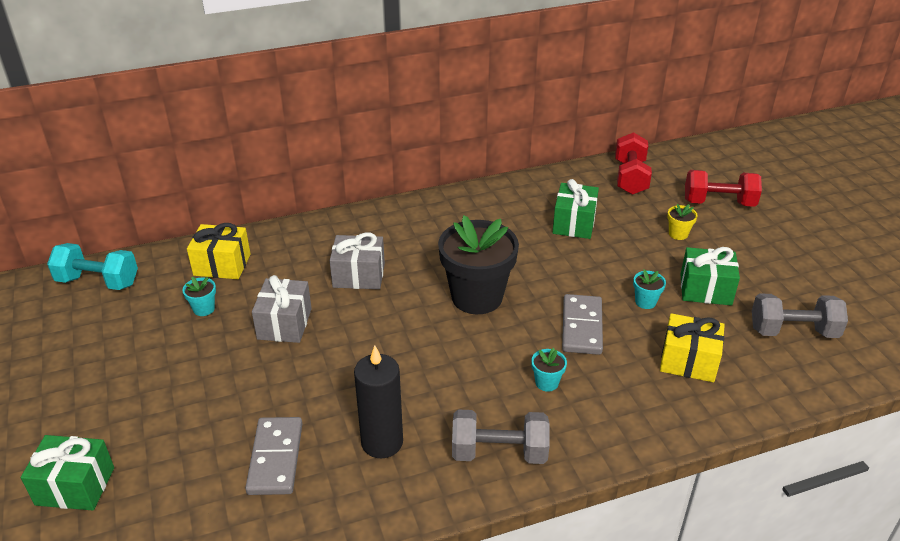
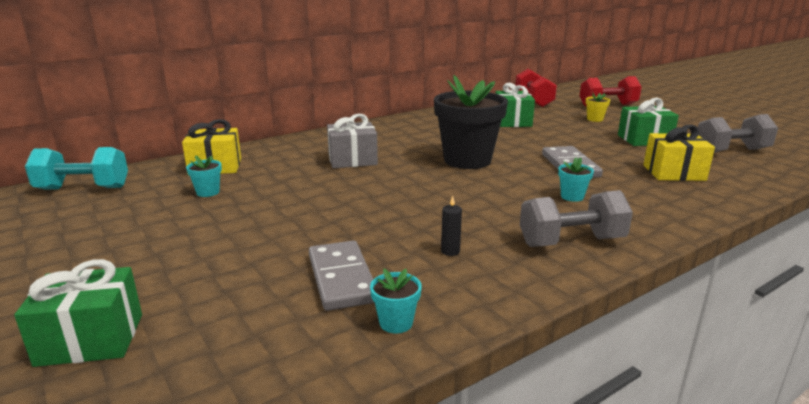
camera: 15 degrees left, 15 degrees down
grey gift [252,275,312,343] -> none
black candle [354,346,403,458] -> black candle [441,196,462,256], size x0.41
turquoise flower pot [633,269,666,309] -> turquoise flower pot moved to [370,269,422,334]

